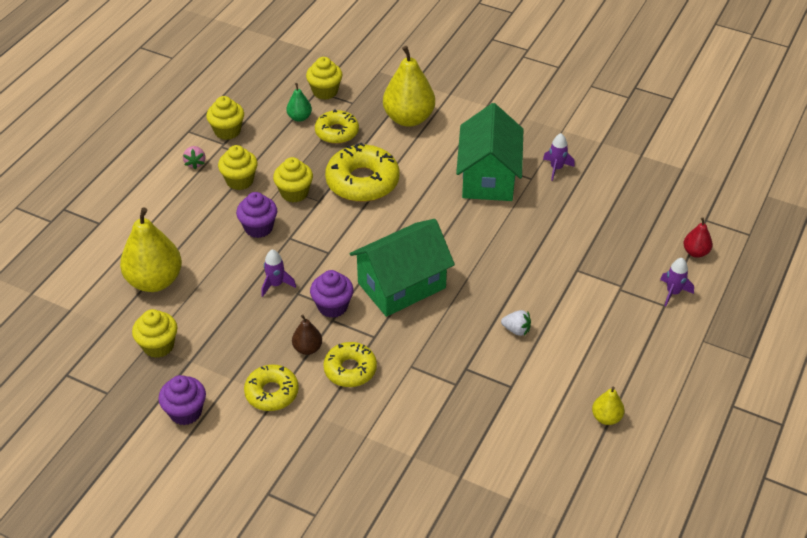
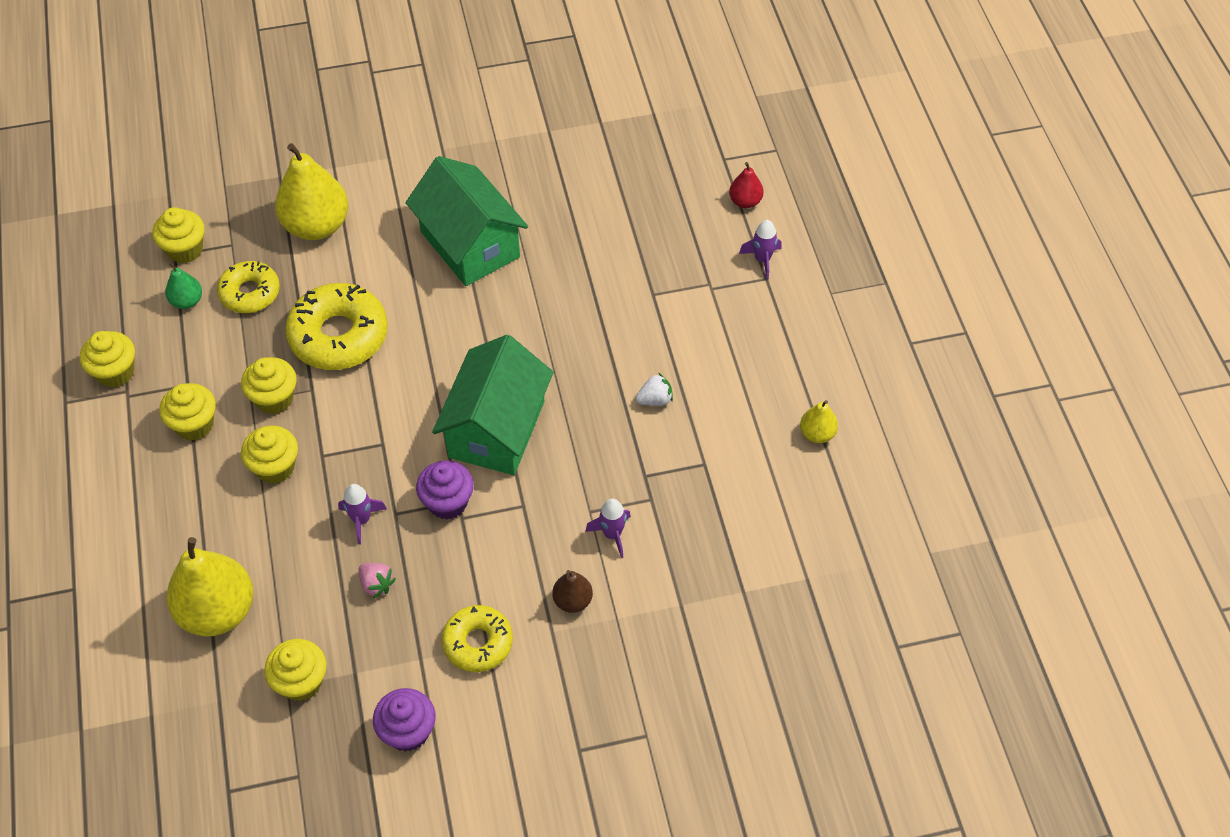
camera: 40 degrees left, 10 degrees up
pink strawberry [183,146,205,170] -> pink strawberry moved to [358,563,396,599]
purple cupcake [236,192,277,238] -> yellow cupcake [241,425,298,484]
brown pear [292,315,322,355] -> brown pear moved to [552,570,593,613]
yellow donut [323,342,377,387] -> none
purple rocket [543,133,575,181] -> purple rocket moved to [585,499,631,558]

